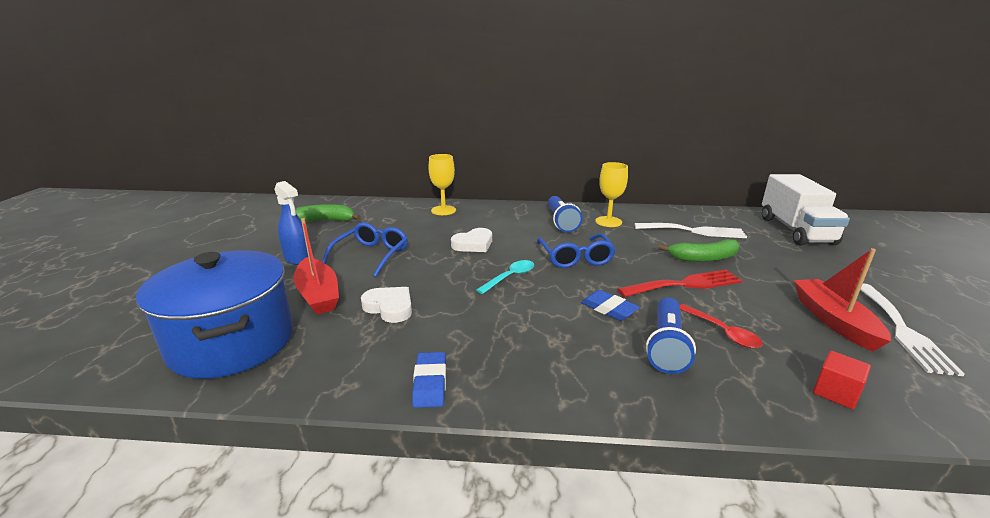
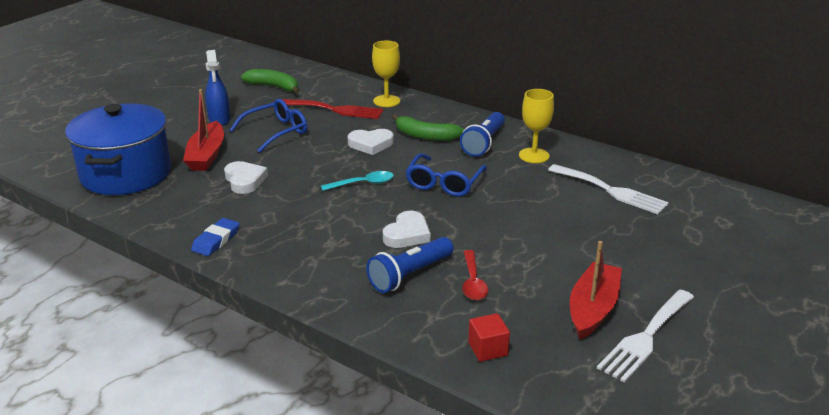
camera: 30 degrees right, 5 degrees up
blue eraser [581,290,640,321] -> white heart [383,211,430,248]
red fork [617,269,743,297] -> red fork moved to [282,99,384,119]
green banana [659,239,740,262] -> green banana moved to [392,114,464,141]
white truck [762,174,850,245] -> none

